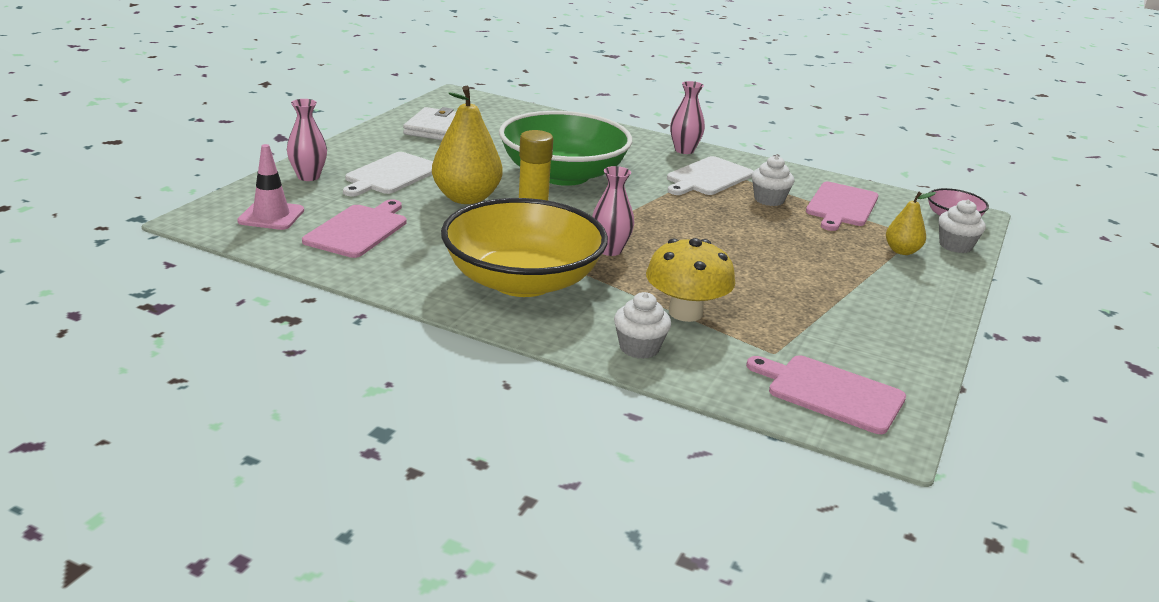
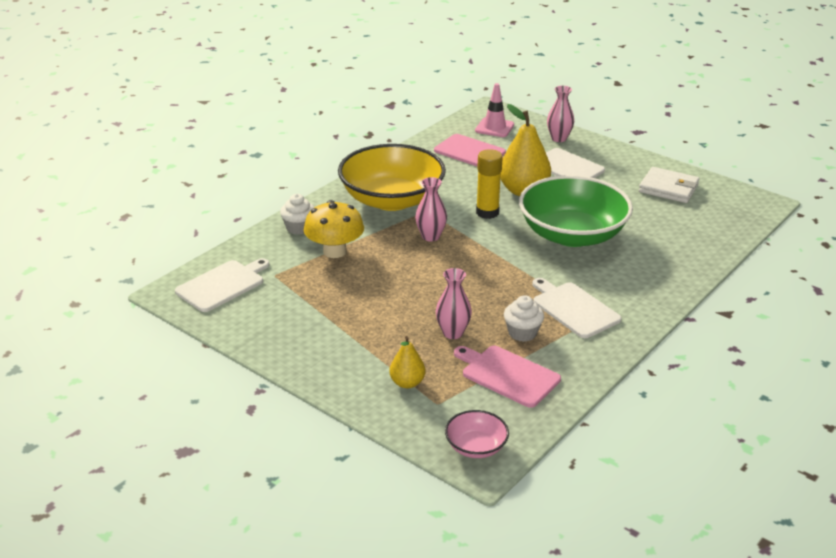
camera: 105 degrees right, 5 degrees up
pink vase [670,81,705,154] -> pink vase moved to [435,268,472,339]
pink cutting board [746,355,906,434] -> white cutting board [175,258,269,312]
white cupcake [939,200,986,253] -> none

